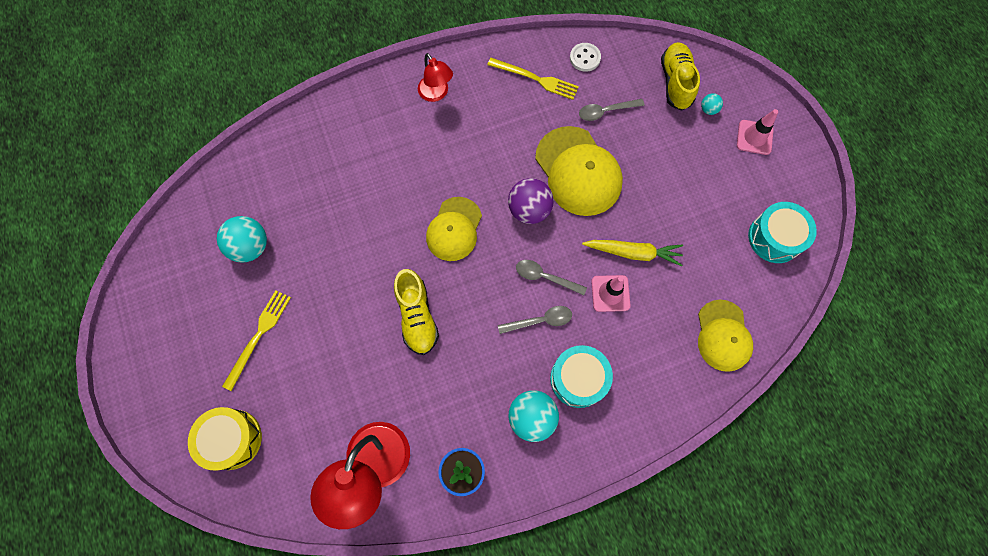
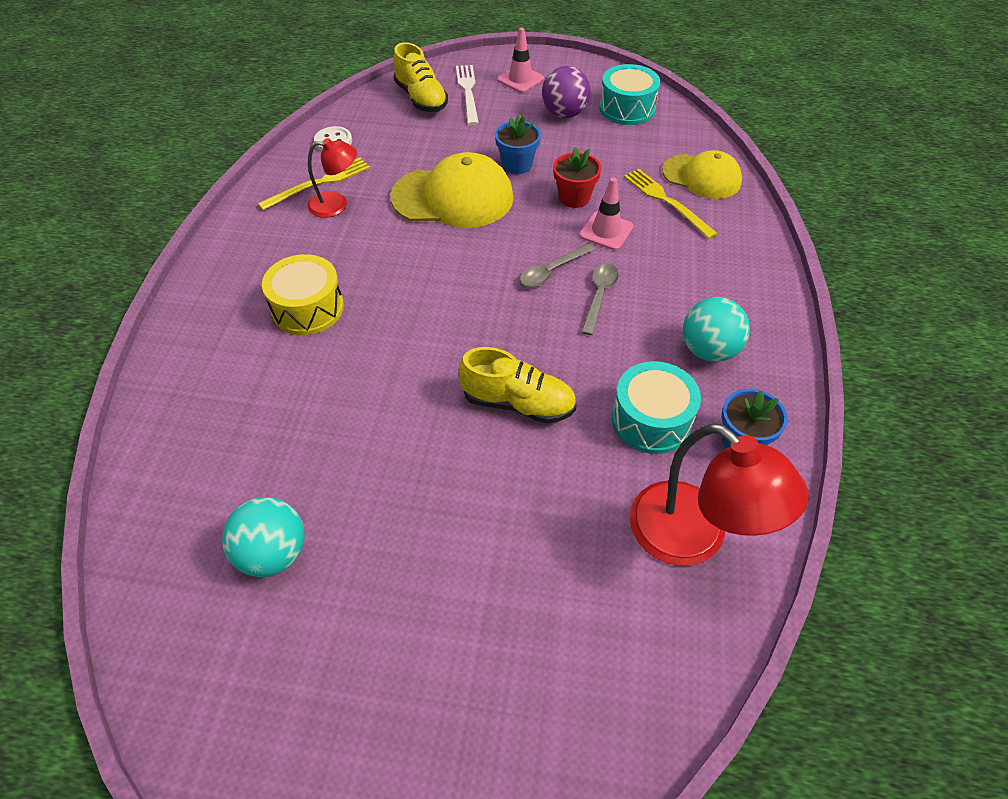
camera: 60 degrees left, 20 degrees down
yellow drum [188,407,262,471] -> yellow drum moved to [262,254,344,335]
yellow fork [222,290,291,391] -> yellow fork moved to [624,169,718,239]
red lamp [418,53,453,102] -> red lamp moved to [307,138,357,218]
yellow cap [426,197,482,261] -> none
purple ball [508,178,554,224] -> purple ball moved to [542,66,591,118]
turquoise drum [550,345,613,408] -> turquoise drum moved to [612,361,701,454]
grey spoon [579,99,645,121] -> none
yellow carrot [582,240,683,266] -> red flower pot [553,147,602,208]
yellow shoe [661,42,700,111] -> yellow shoe turned 150 degrees counterclockwise [393,42,448,112]
turquoise ball [701,93,723,115] -> white fork [456,65,479,125]
none -> blue flower pot [495,114,541,174]

